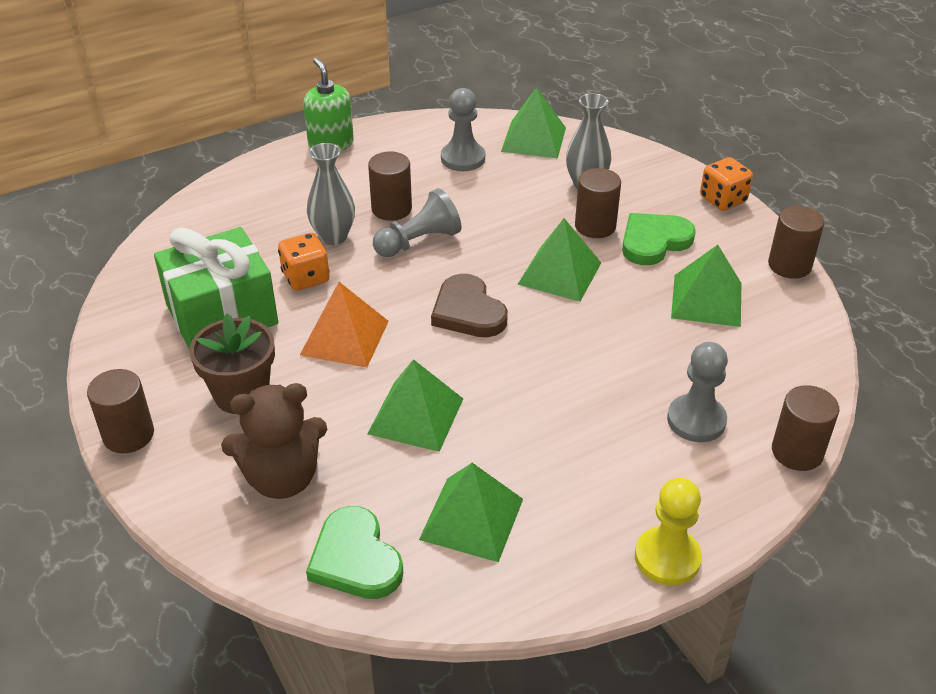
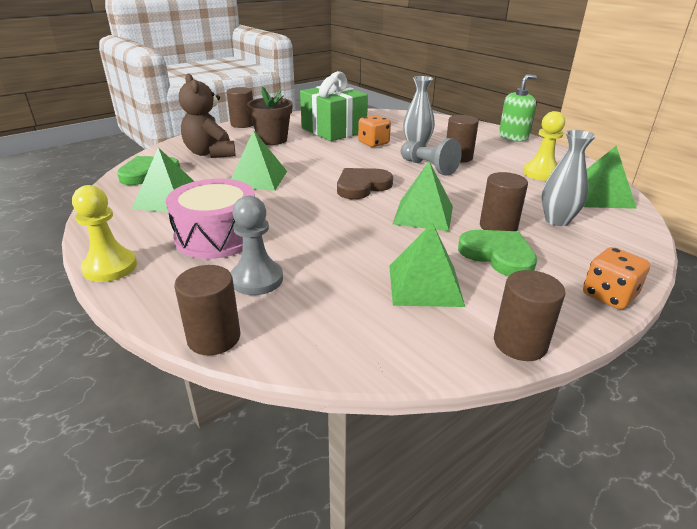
camera: 80 degrees right, 10 degrees down
orange pyramid [300,282,389,368] -> none
grey pawn [441,88,485,171] -> yellow pawn [523,111,565,181]
none -> pink drum [166,179,255,259]

